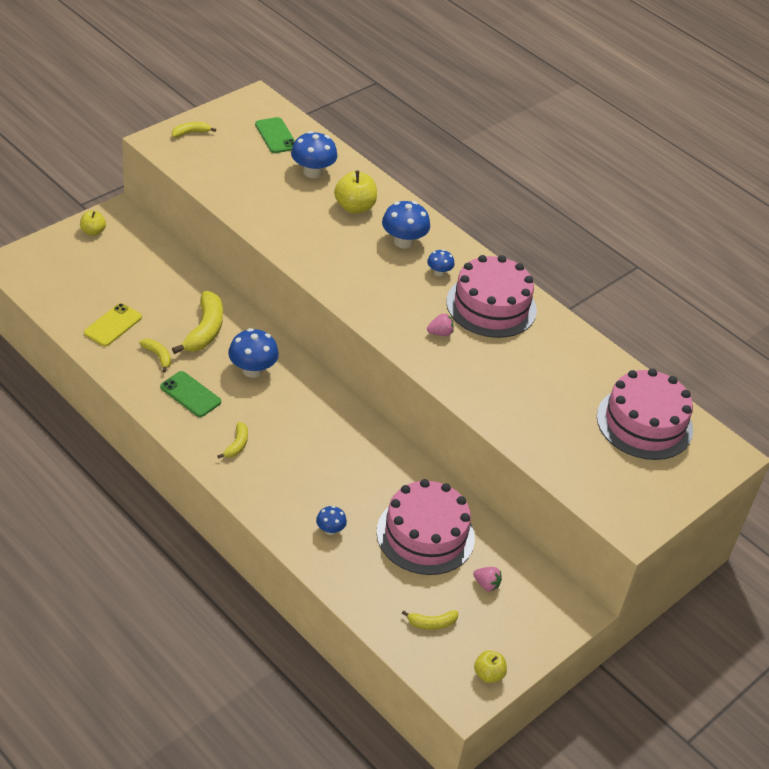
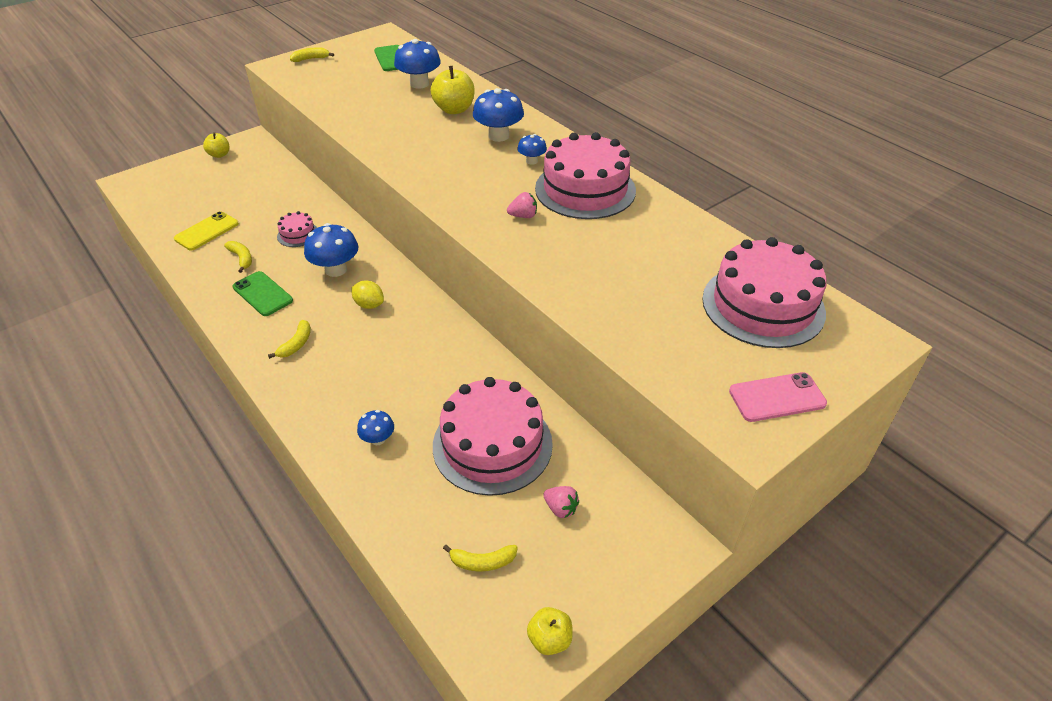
camera: 10 degrees right, 0 degrees up
yellow banana [172,291,223,354] -> pink cake [277,211,317,247]
none -> yellow lemon [351,280,384,309]
none -> pink phone [729,372,827,422]

